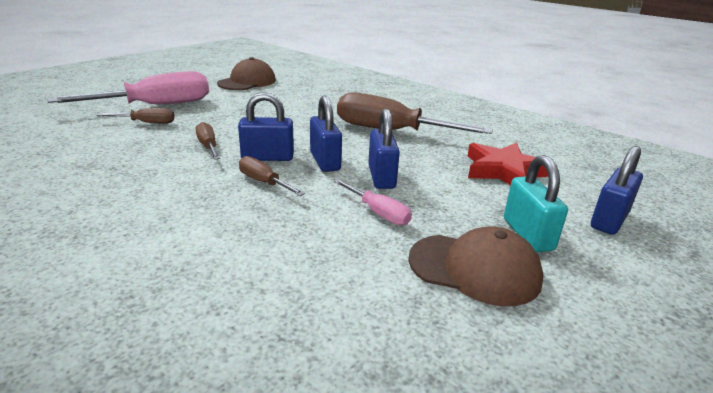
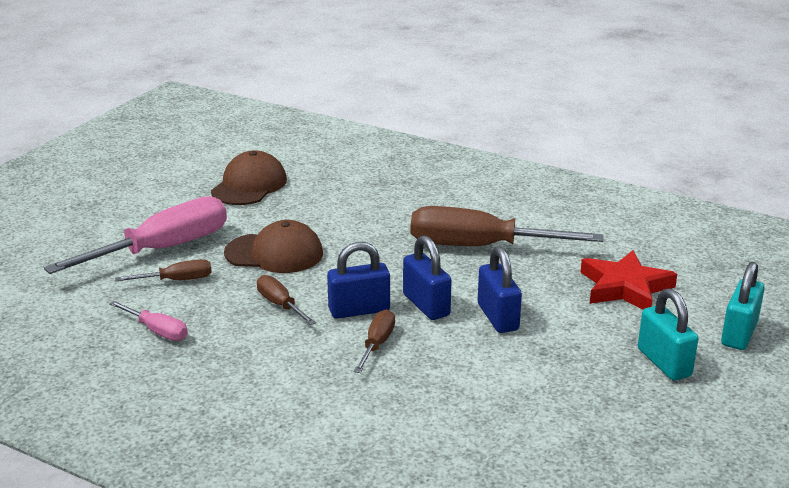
camera: 10 degrees left, 0 degrees up
brown screwdriver [239,156,305,196] -> brown screwdriver turned 75 degrees clockwise [354,309,395,373]
pink screwdriver [334,179,412,225] -> pink screwdriver moved to [109,301,188,341]
brown cap [408,227,544,306] -> brown cap moved to [224,220,323,273]
blue padlock [591,146,643,235] -> turquoise padlock [721,262,765,350]

